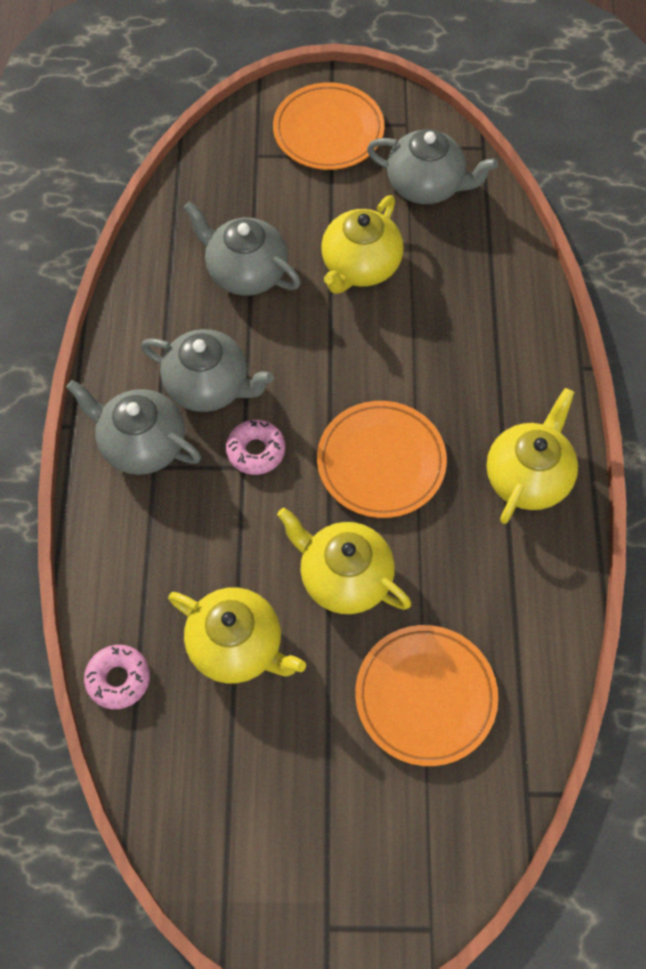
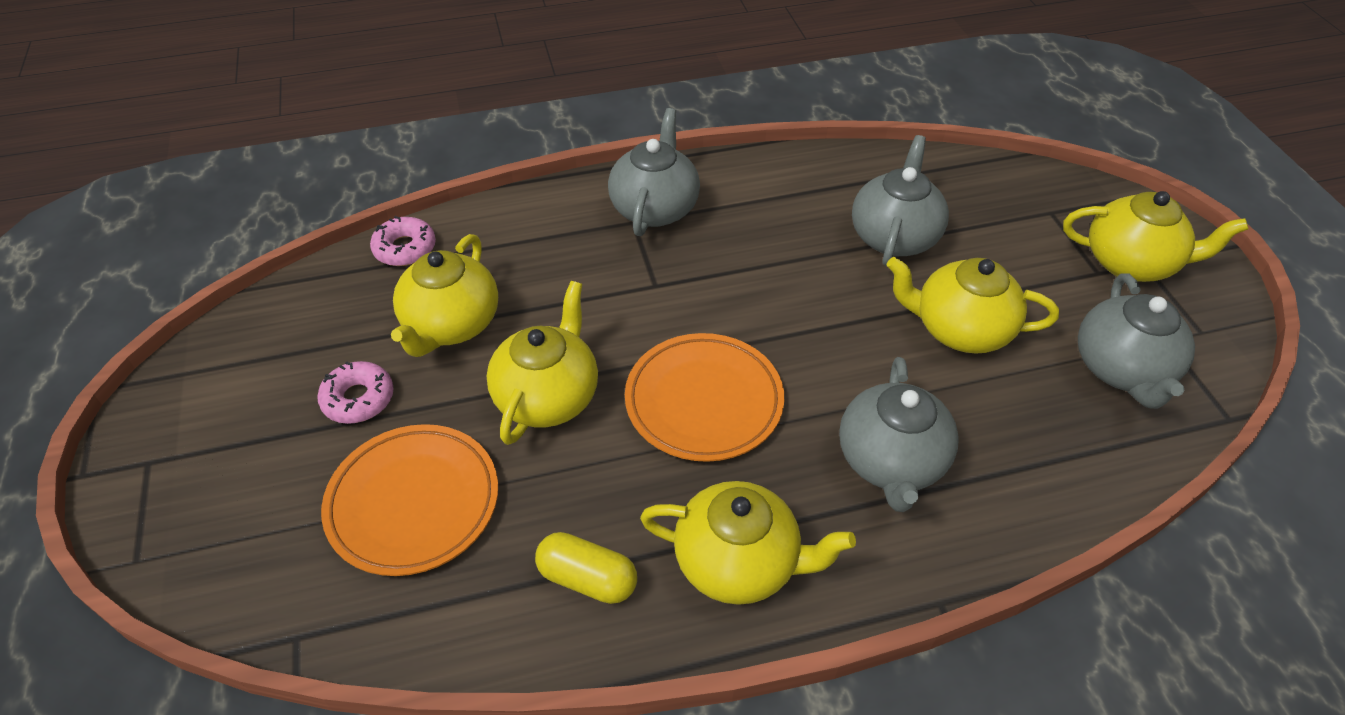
camera: 75 degrees right, 15 degrees down
grey teapot [141,329,274,412] -> grey teapot moved to [839,357,959,512]
pink donut [226,420,285,475] -> pink donut moved to [317,361,394,424]
orange plate [273,82,385,170] -> yellow teapot [1063,191,1248,282]
none -> yellow capsule [535,532,637,604]

